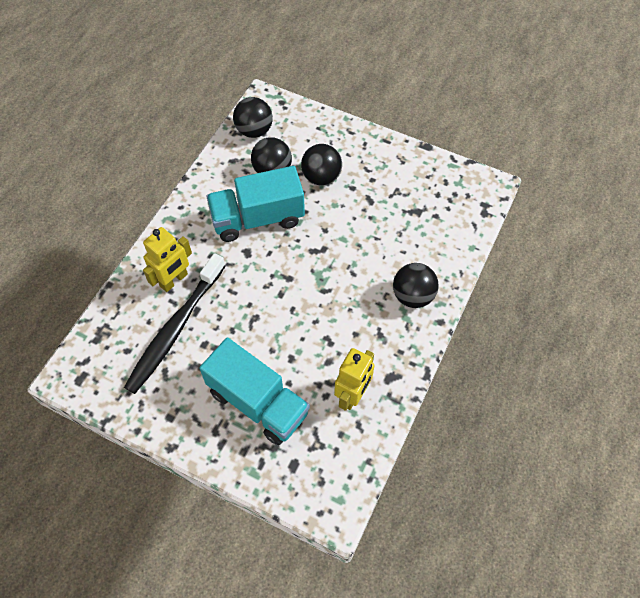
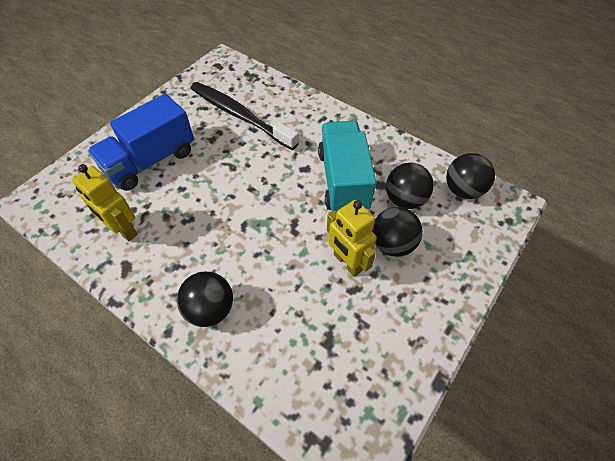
camera: 100 degrees right, 5 degrees down
yellow robot [143,227,192,292] -> yellow robot moved to [327,200,377,277]
turquoise truck [199,338,310,445] -> blue truck [88,94,194,191]

